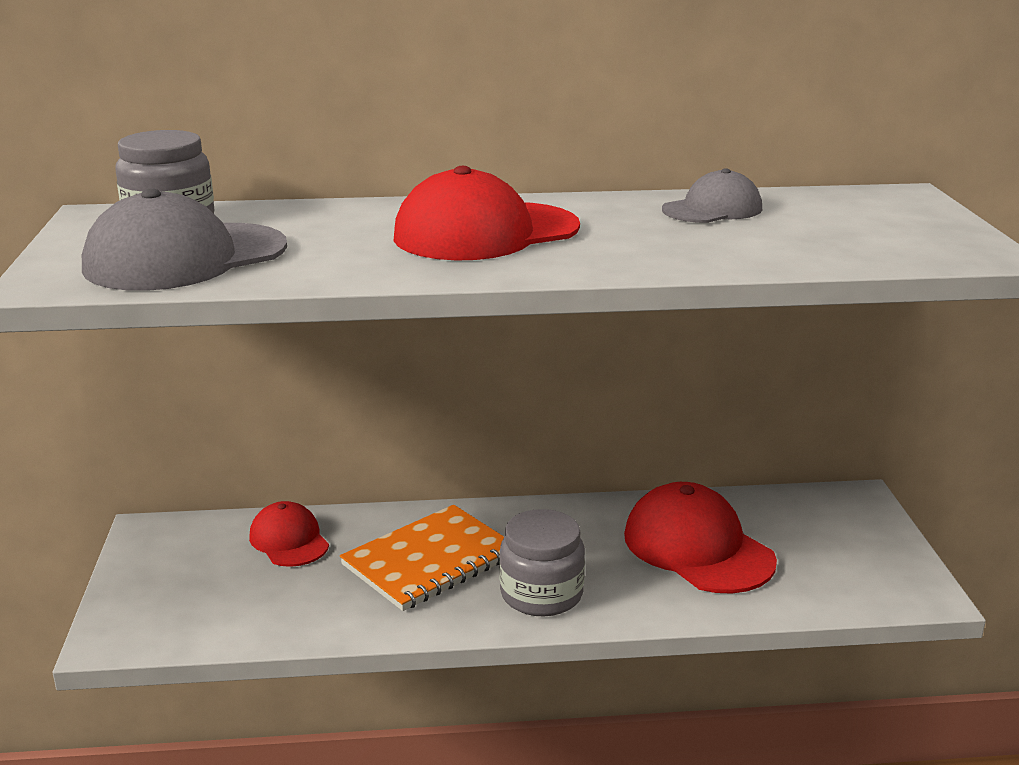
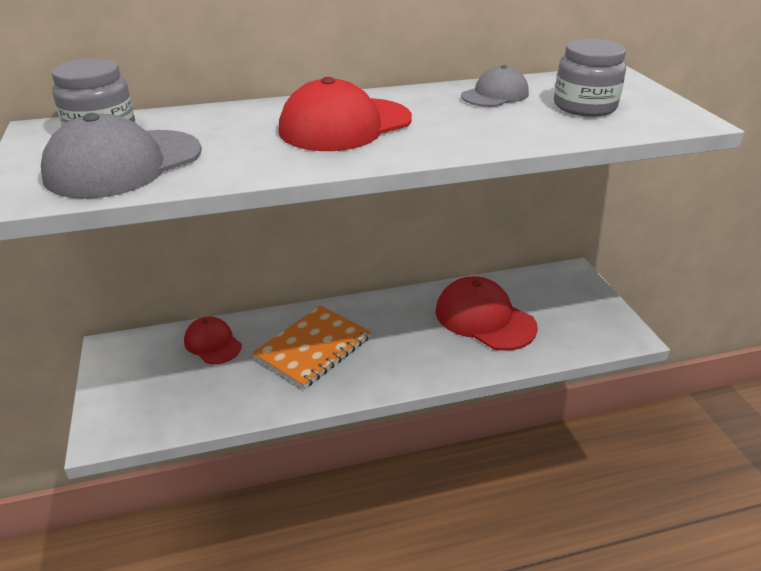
camera: 10 degrees left, 10 degrees up
grey jar [499,509,585,616] -> grey jar moved to [554,39,626,117]

